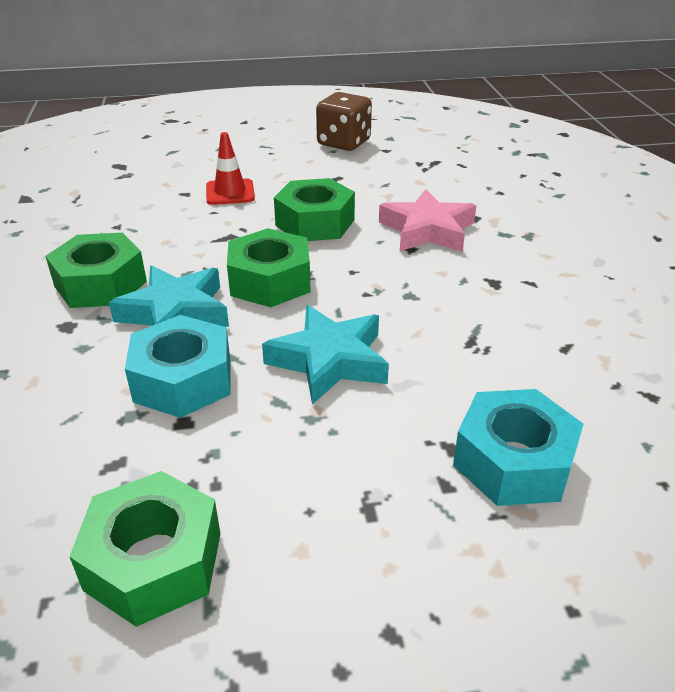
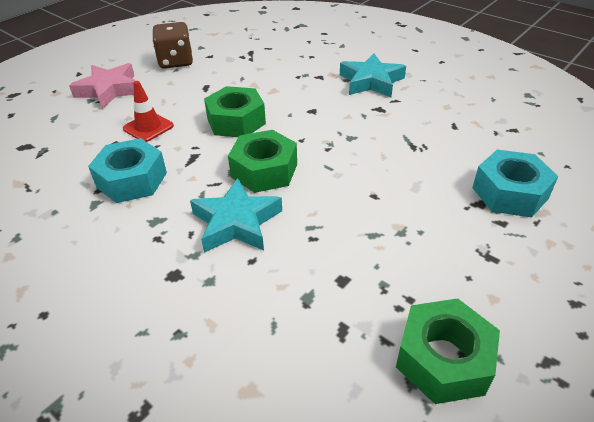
camera: 40 degrees left, 5 degrees up
green nut [45,233,147,308] -> none
turquoise nut [125,315,231,418] -> turquoise nut moved to [88,138,167,203]
turquoise star [262,305,389,405] -> turquoise star moved to [340,54,406,97]
pink star [379,189,476,252] -> pink star moved to [69,63,136,109]

